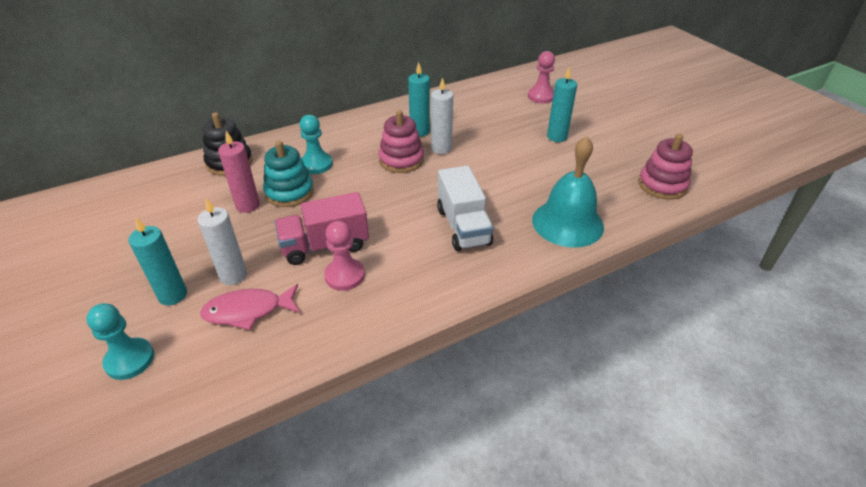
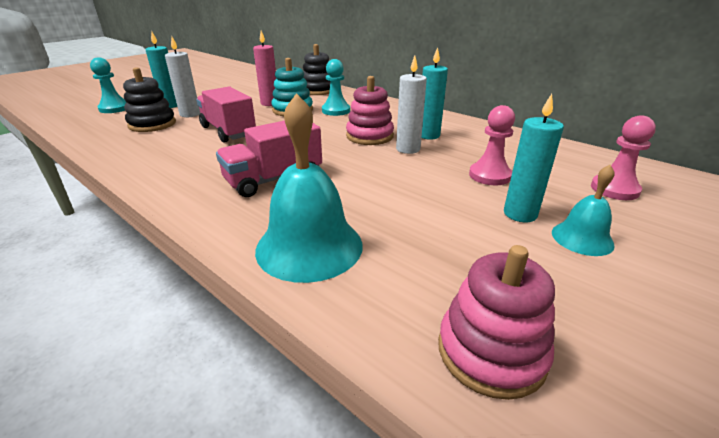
camera: 70 degrees right, 10 degrees down
pink fish [200,284,300,330] -> black stacking toy [123,67,176,132]
pink pawn [324,221,365,291] -> pink pawn moved to [469,105,515,185]
white truck [437,166,493,251] -> pink truck [216,120,322,197]
none -> turquoise bell [552,165,615,256]

